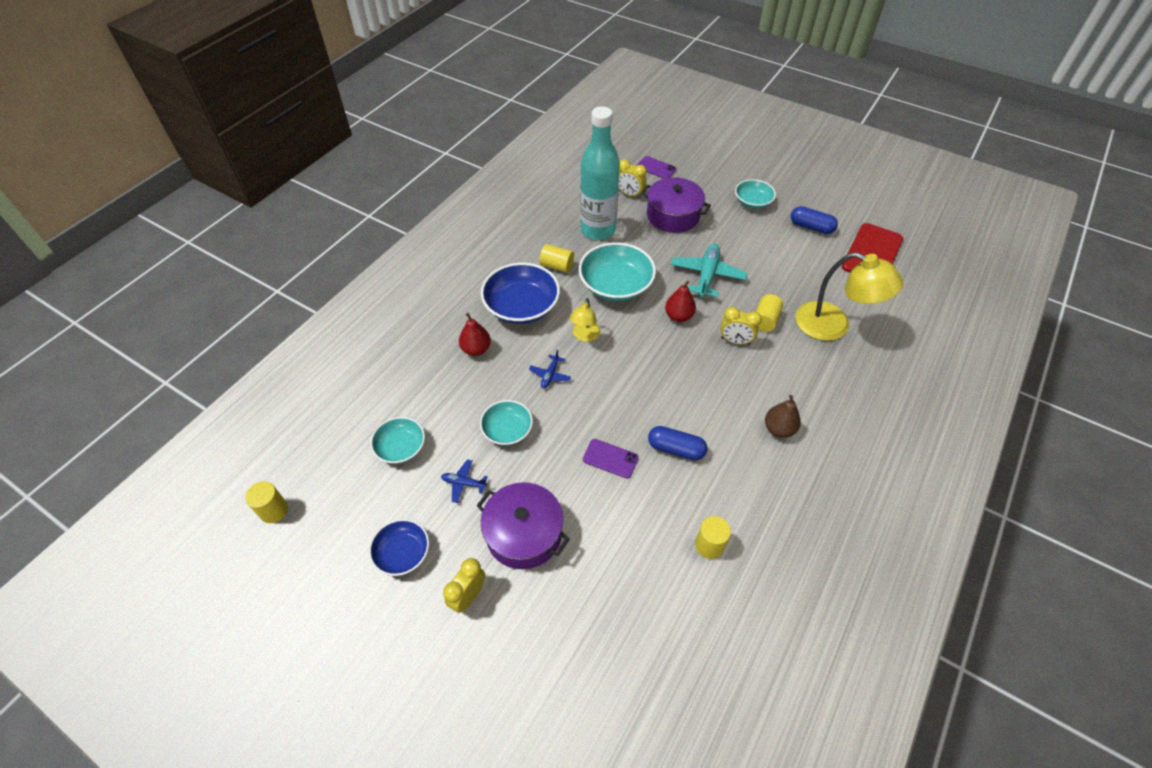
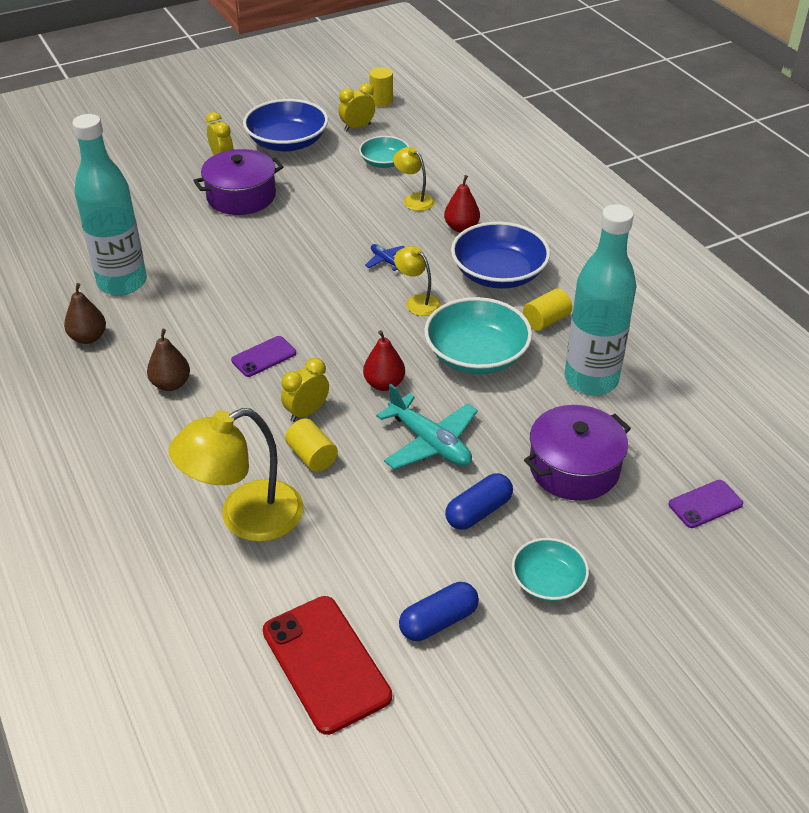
camera: 120 degrees right, 10 degrees down
blue bowl [369,519,429,576] -> blue bowl [243,99,328,152], size x1.70
blue plane [441,460,488,503] -> none
turquoise bowl [480,400,533,445] -> none
purple phone [583,439,639,479] -> purple phone moved to [231,336,296,377]
yellow clock [619,159,647,198] -> yellow clock moved to [339,83,375,132]
blue capsule [648,426,707,460] -> blue capsule moved to [445,473,513,530]
yellow cylinder [695,516,731,559] -> turquoise bottle [72,114,147,295]
none -> brown pear [64,283,106,344]
none -> yellow lamp [393,147,435,211]

